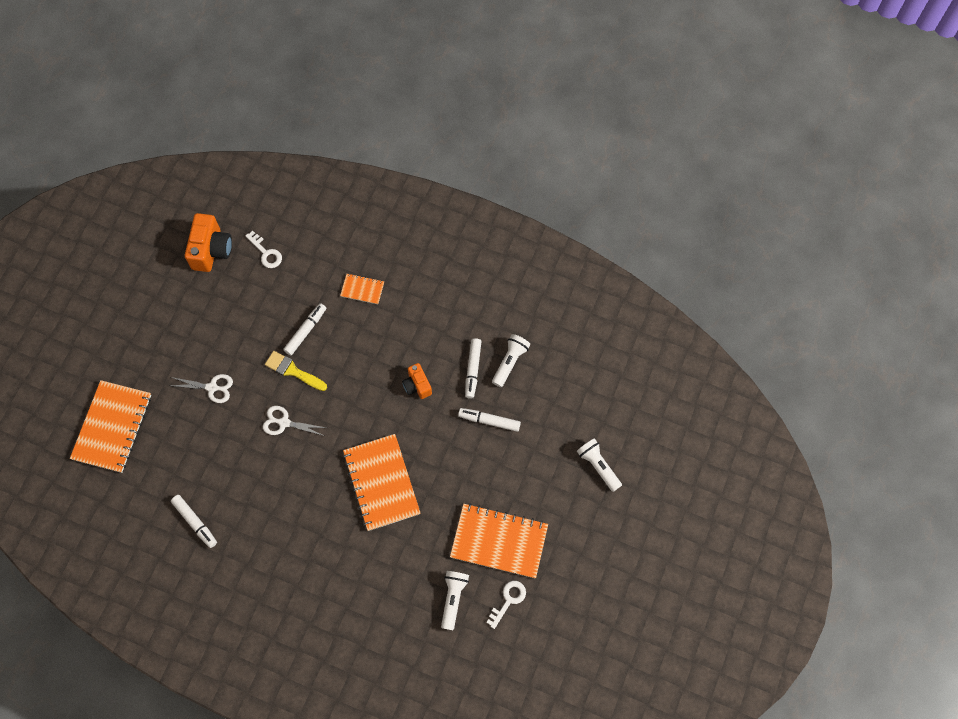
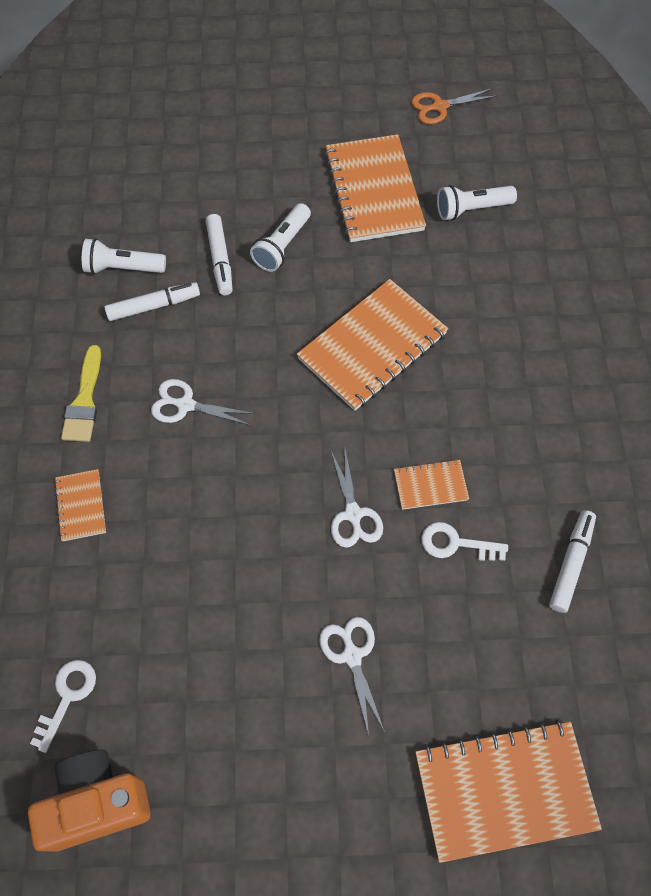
camera: 115 degrees left, 5 degrees down
yellow brush [265,351,327,391] -> yellow brush moved to [61,345,101,442]
white marker [283,303,326,355] -> none
orange camera [402,363,432,399] -> none
white key [486,581,526,629] -> white key moved to [421,522,508,561]
white flashlight [577,438,622,492] -> white flashlight moved to [250,203,311,272]
none -> white scissors [151,379,255,425]
none -> orange notebook [394,459,469,510]
none -> orange scissors [411,88,497,124]

